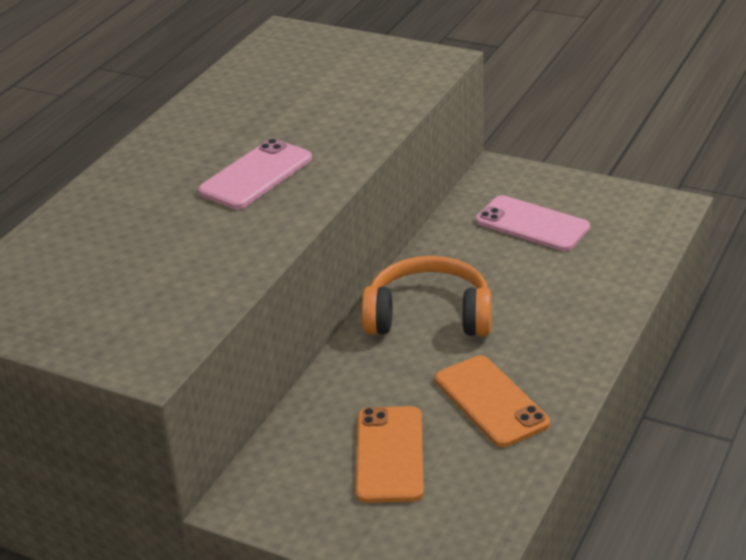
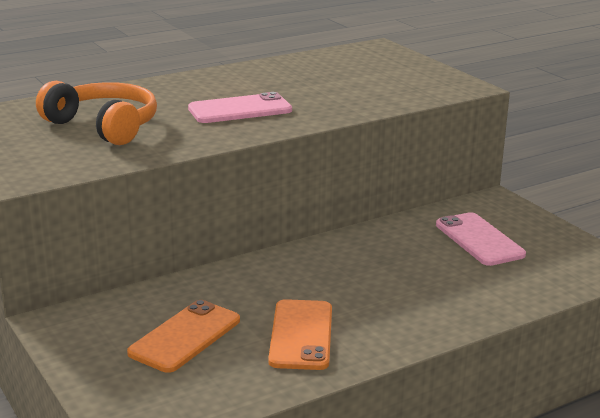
camera: 30 degrees right, 10 degrees down
orange headphones [362,256,492,336] -> orange headphones moved to [36,81,157,145]

